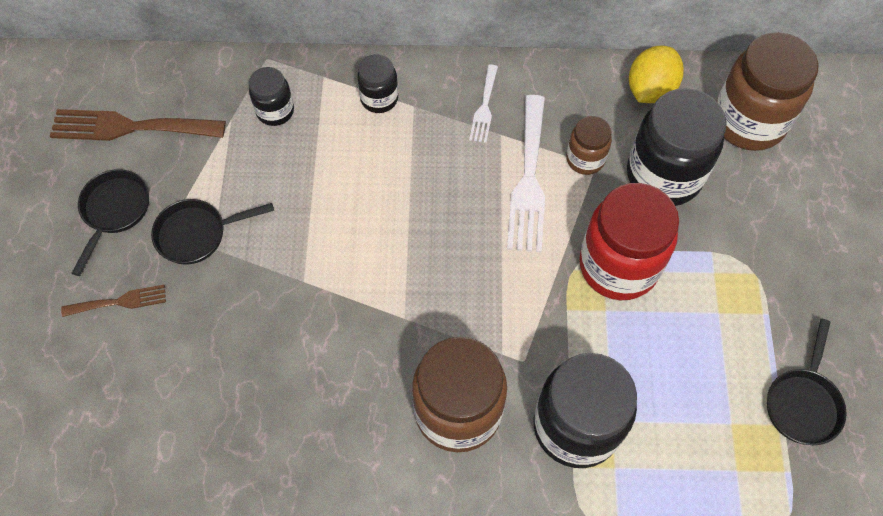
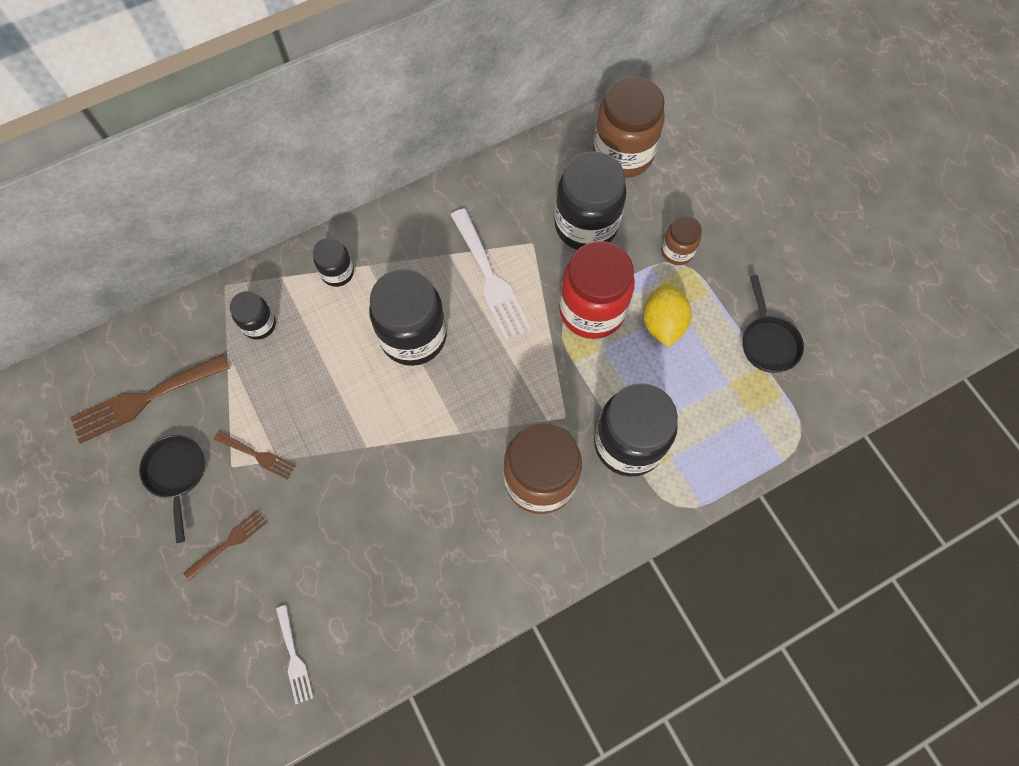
camera: 30 degrees left, 5 degrees up
black pan [151,199,274,264] -> brown fork [214,431,296,480]
white fork [469,64,498,143] -> white fork moved to [276,605,314,704]
brown jar [566,116,612,175] -> brown jar moved to [661,216,702,265]
yellow lemon [629,46,684,103] -> yellow lemon moved to [643,284,692,347]
none -> black jar [369,269,447,366]

